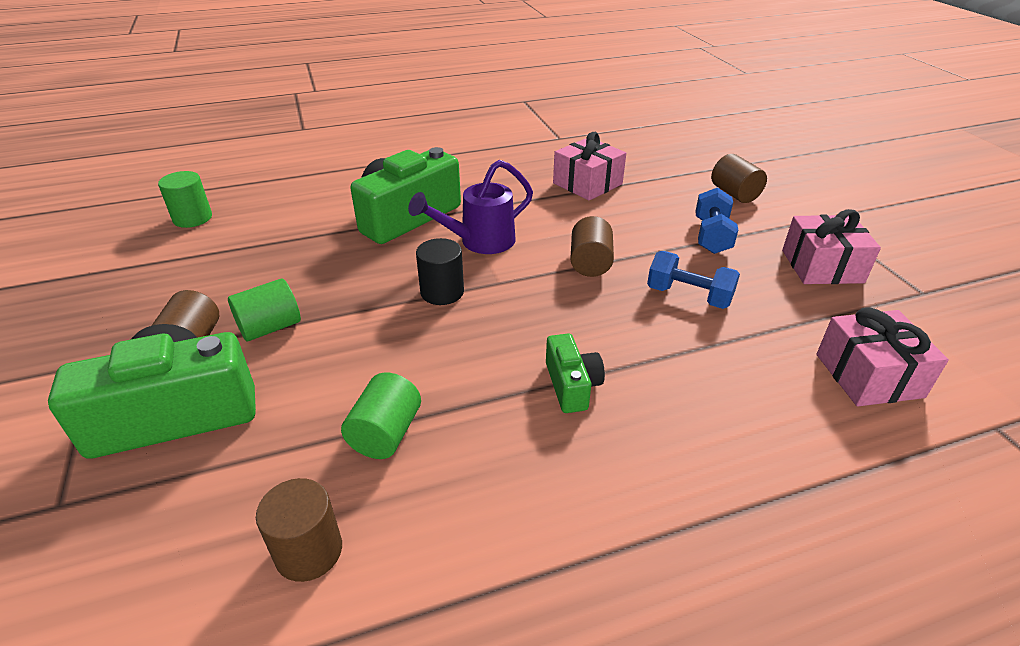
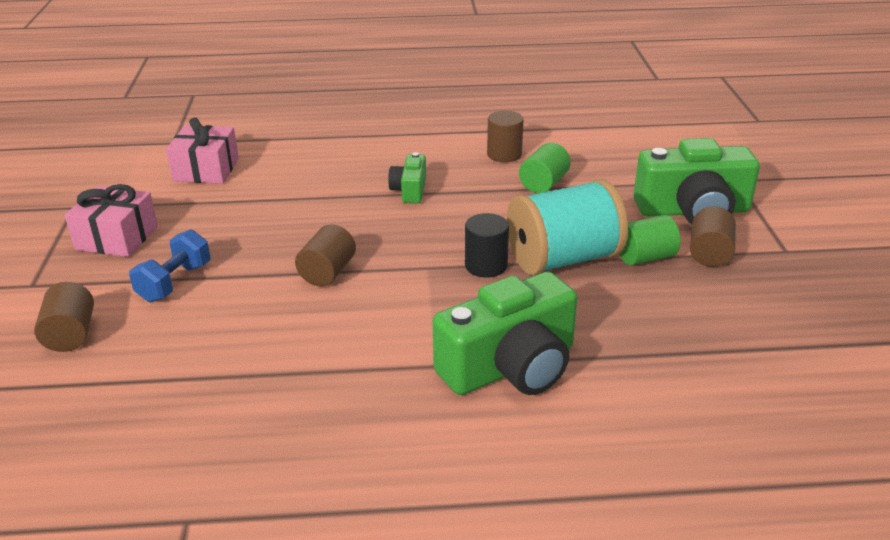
camera: 165 degrees left, 5 degrees down
green cylinder [158,171,212,228] -> none
brown cylinder [256,478,342,582] -> brown cylinder moved to [487,111,523,162]
purple watering can [408,160,533,254] -> none
pink gift [553,132,626,201] -> none
blue dumbbell [647,251,740,309] -> none
none -> turquoise spool [507,179,628,275]

